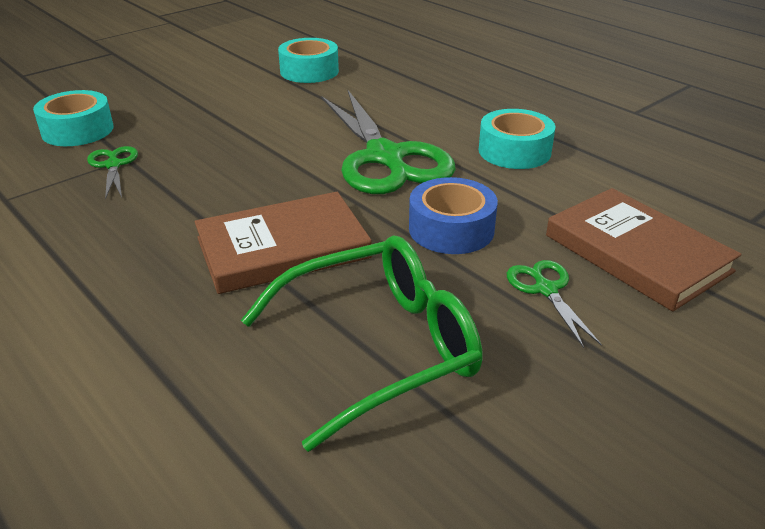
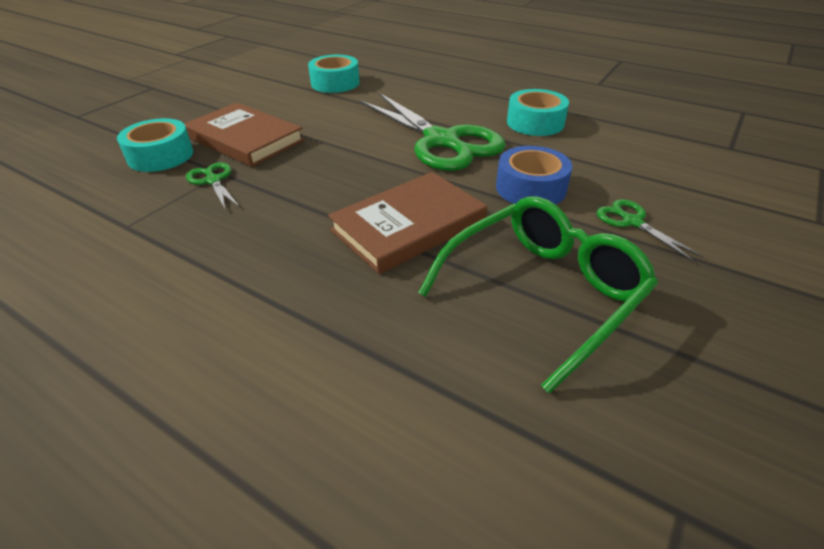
camera: 15 degrees left, 5 degrees up
brown book [546,188,742,312] -> brown book moved to [184,103,304,167]

